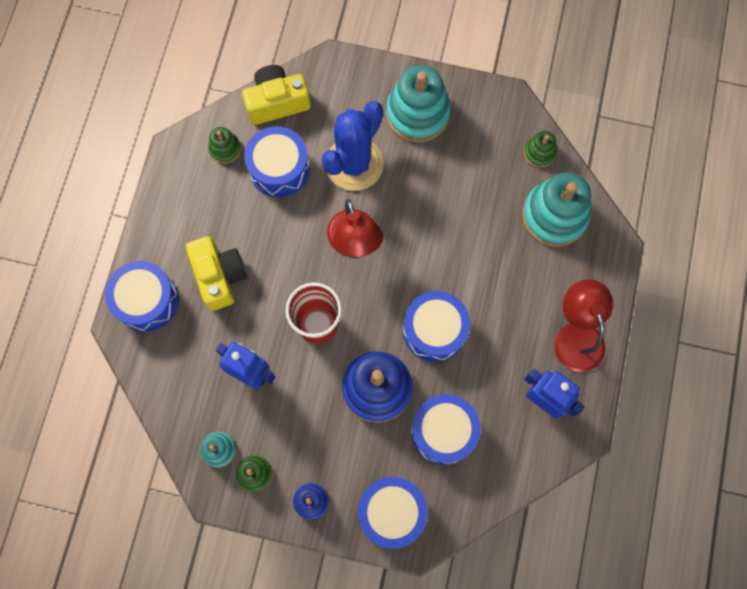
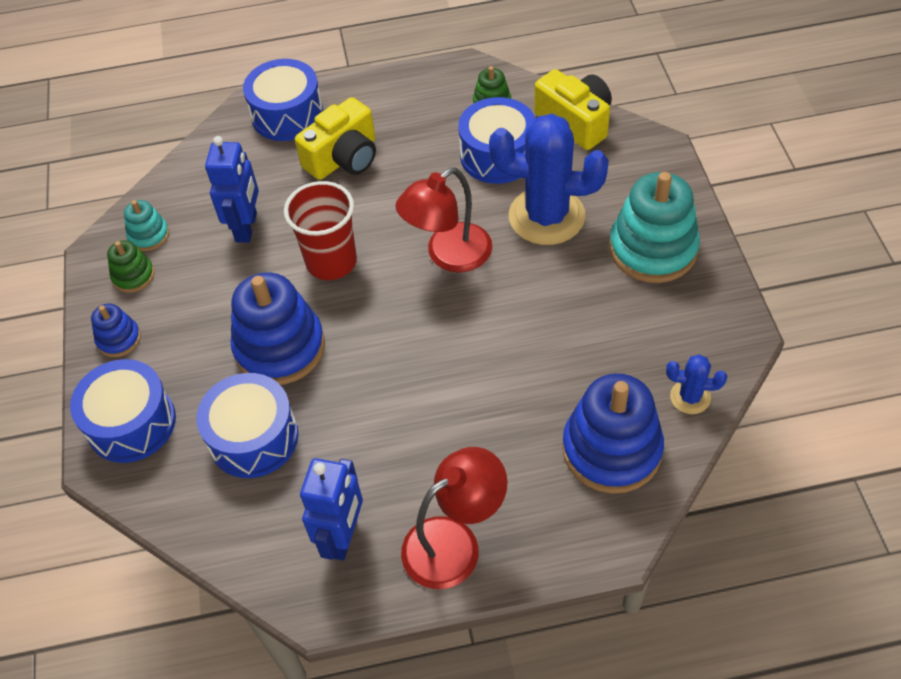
camera: 70 degrees right, 20 degrees down
blue drum [403,291,470,362] -> none
turquoise stacking toy [522,172,591,247] -> blue stacking toy [562,373,664,494]
green stacking toy [524,131,557,168] -> blue cactus [666,354,727,414]

